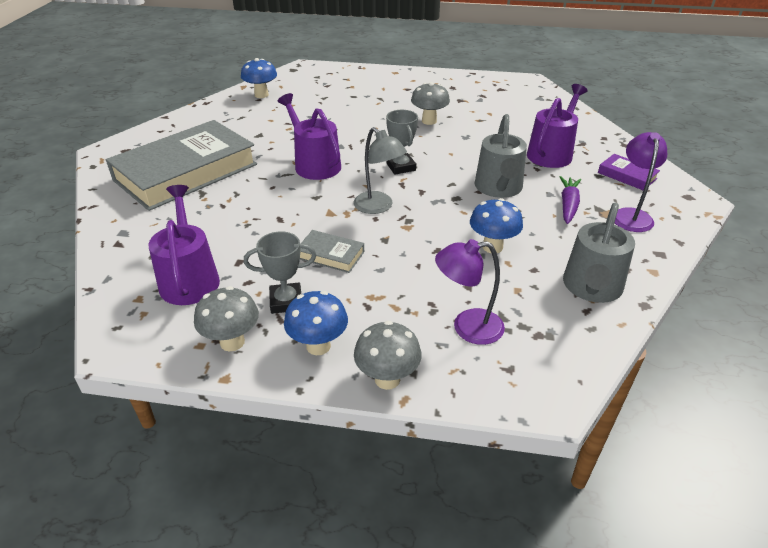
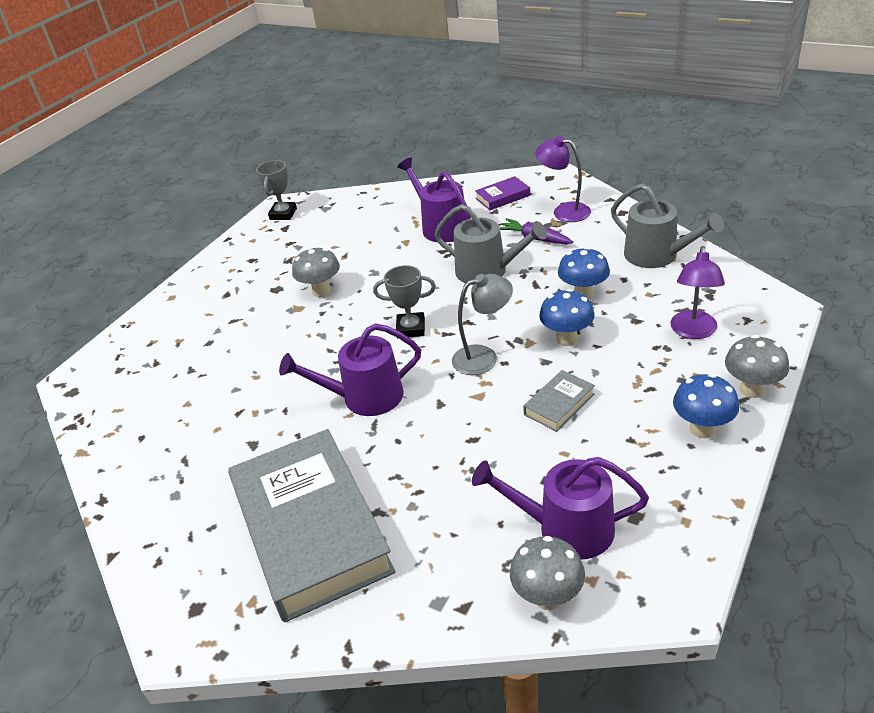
camera: 65 degrees left, 0 degrees up
grey mushroom [194,286,259,352] -> grey mushroom moved to [510,536,585,610]
blue mushroom [241,58,277,98] -> blue mushroom moved to [539,289,595,346]
grey trophy [244,231,316,314] -> grey trophy moved to [256,160,297,220]

